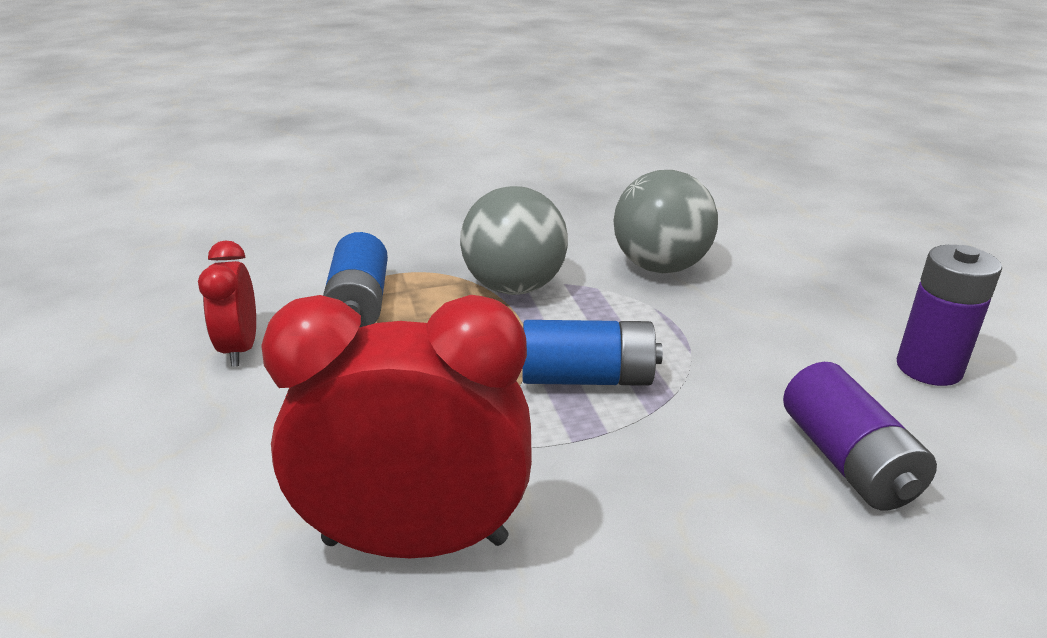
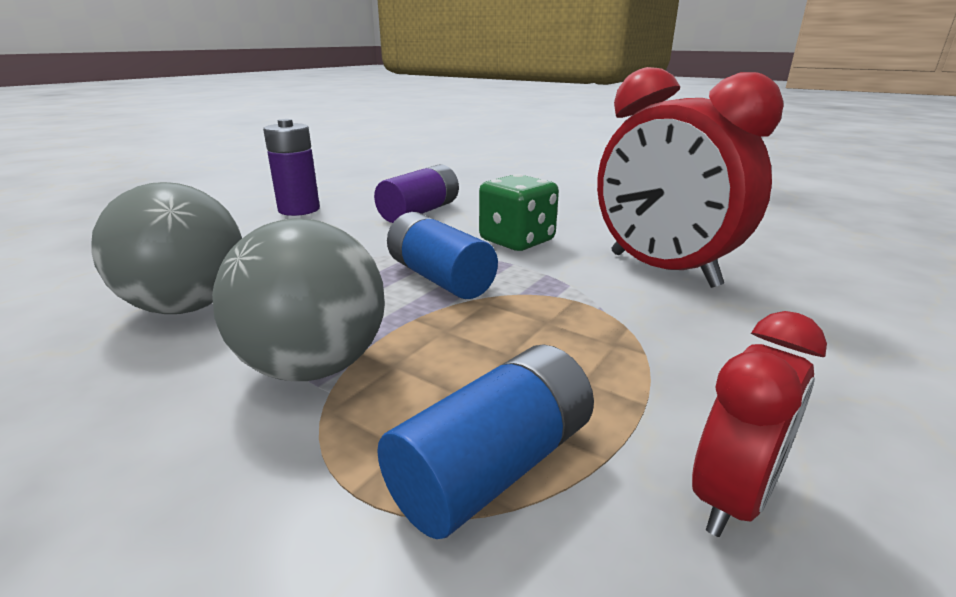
camera: 130 degrees left, 5 degrees down
none -> green dice [479,174,559,251]

